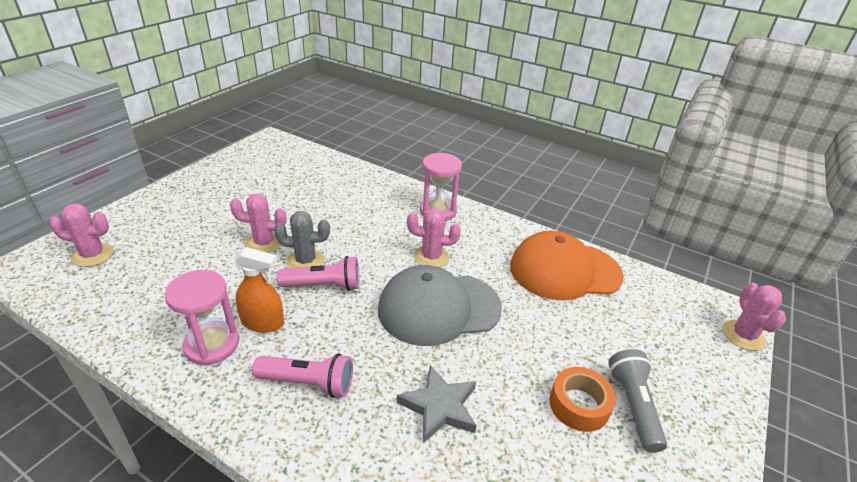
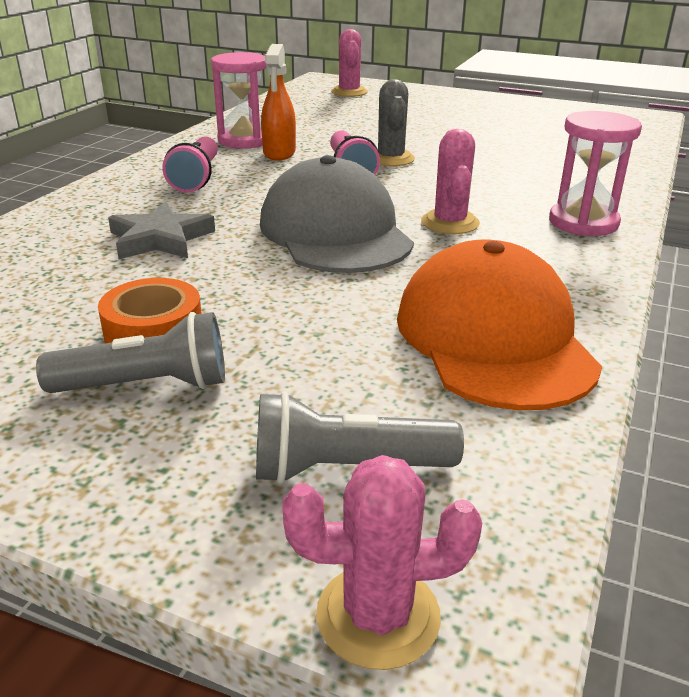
camera: 85 degrees right, 5 degrees down
pink cactus [230,194,287,253] -> none
none -> grey flashlight [256,391,464,484]

